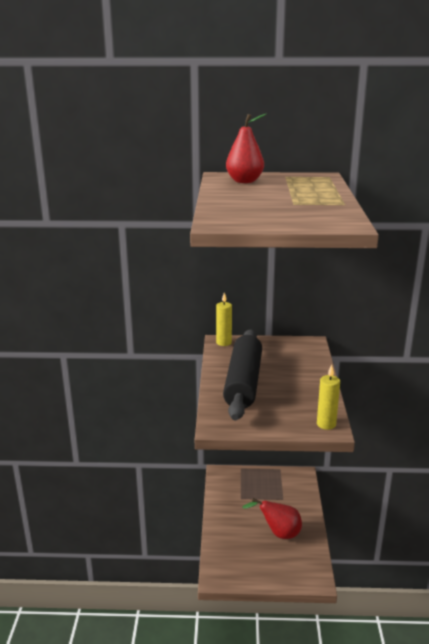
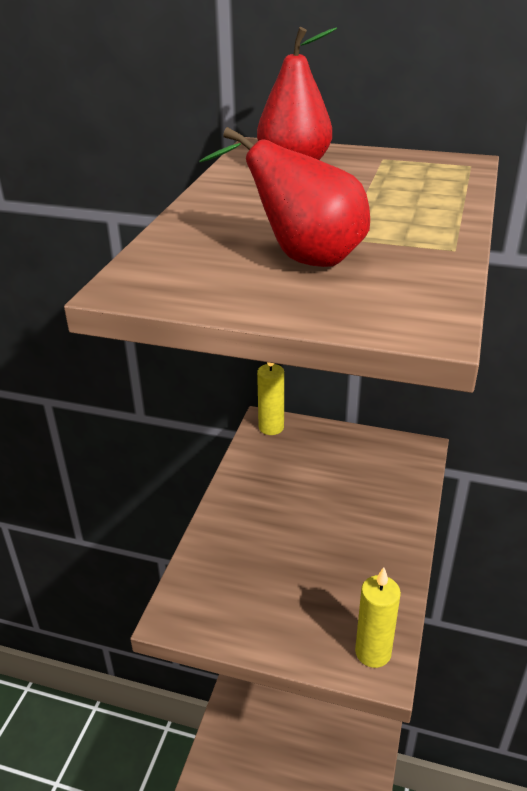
camera: 15 degrees right, 10 degrees up
black rolling pin [223,329,262,420] -> none
red pear [242,498,302,539] -> red pear moved to [199,127,370,267]

